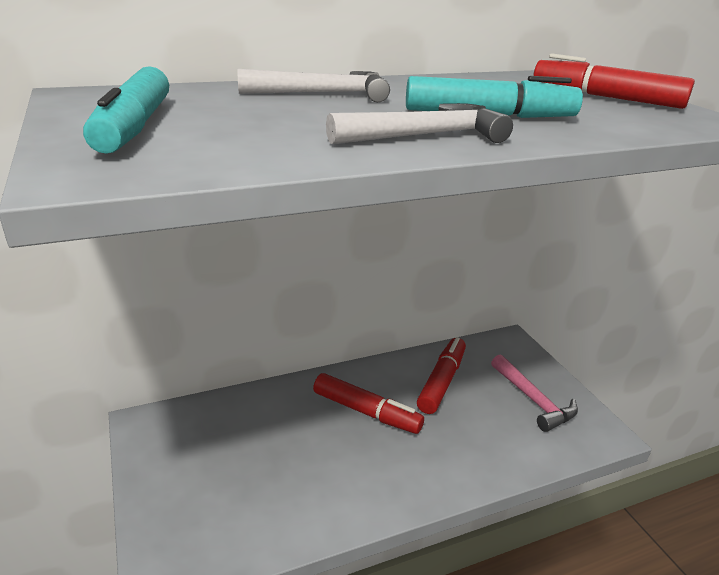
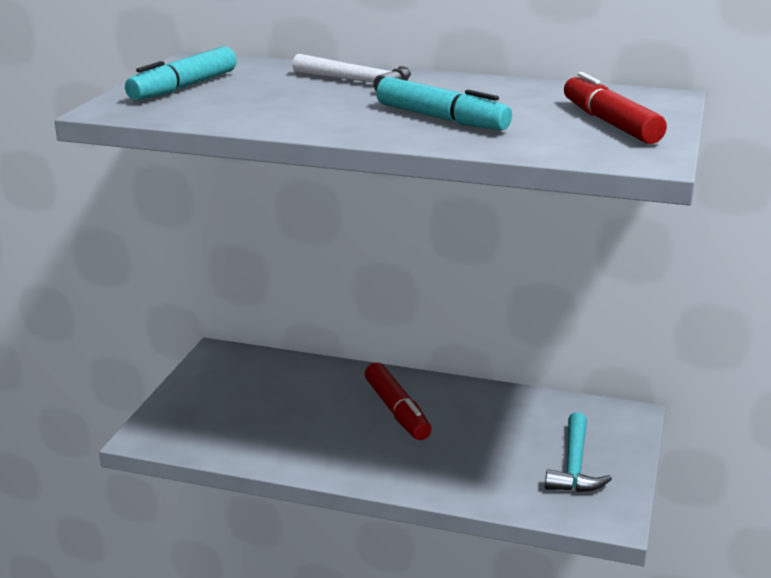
camera: 40 degrees right, 5 degrees down
white hammer [326,103,513,144] -> none
red marker [417,337,466,414] -> none
pink hammer [491,354,578,432] -> turquoise hammer [545,412,612,492]

